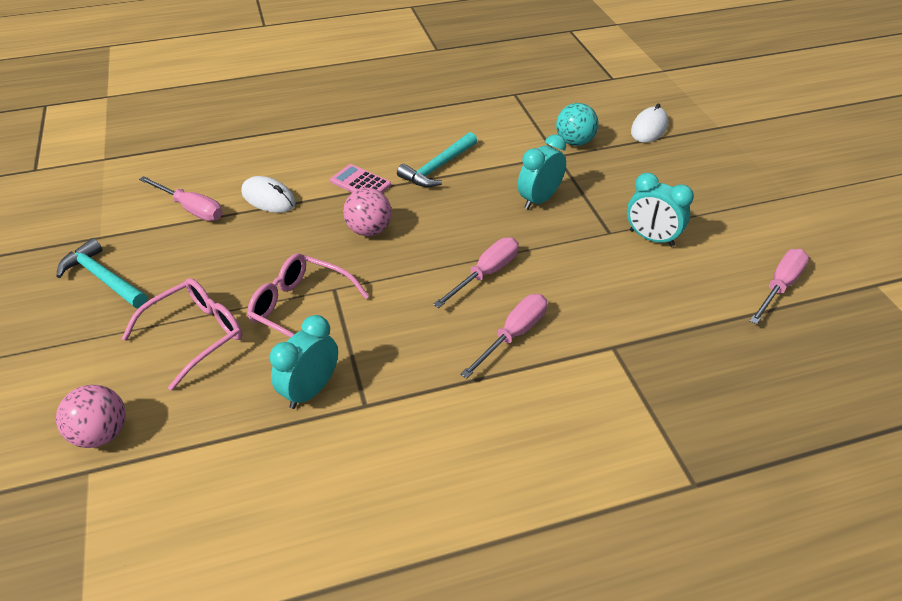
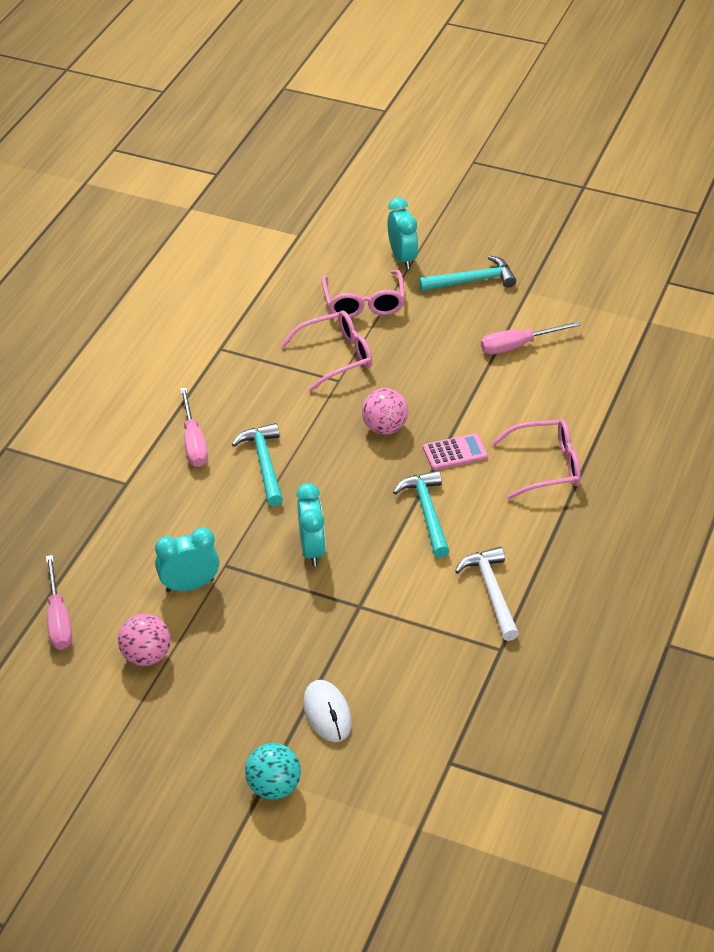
camera: 130 degrees right, 0 degrees up
pink ball [56,385,126,448] -> pink ball moved to [118,614,171,666]
white mouse [241,176,296,213] -> none
turquoise clock [270,315,338,409] -> turquoise clock moved to [387,197,418,269]
pink screwdriver [433,237,519,308] -> turquoise hammer [231,423,283,506]
turquoise ball [556,103,599,146] -> turquoise ball moved to [245,743,301,800]
none -> white hammer [455,547,519,641]
none -> pink glasses [492,419,581,500]

